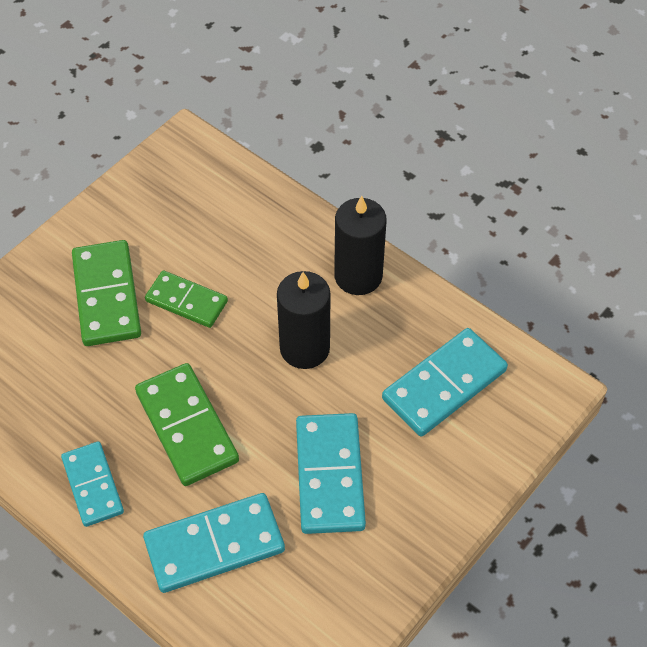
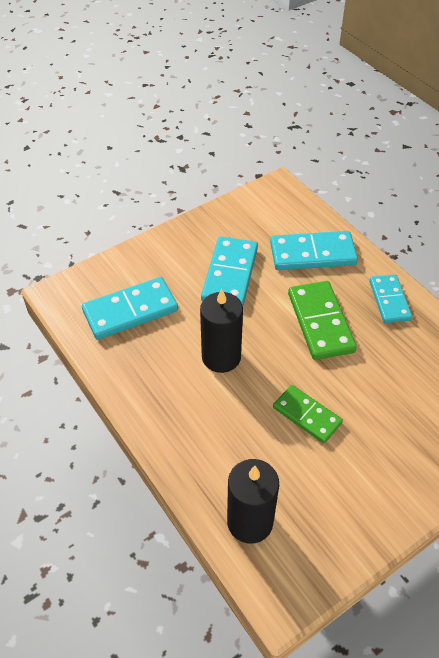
camera: 165 degrees left, 5 degrees down
green domino [72,240,141,346] -> none
black candle [334,196,387,295] -> black candle moved to [227,459,279,544]

